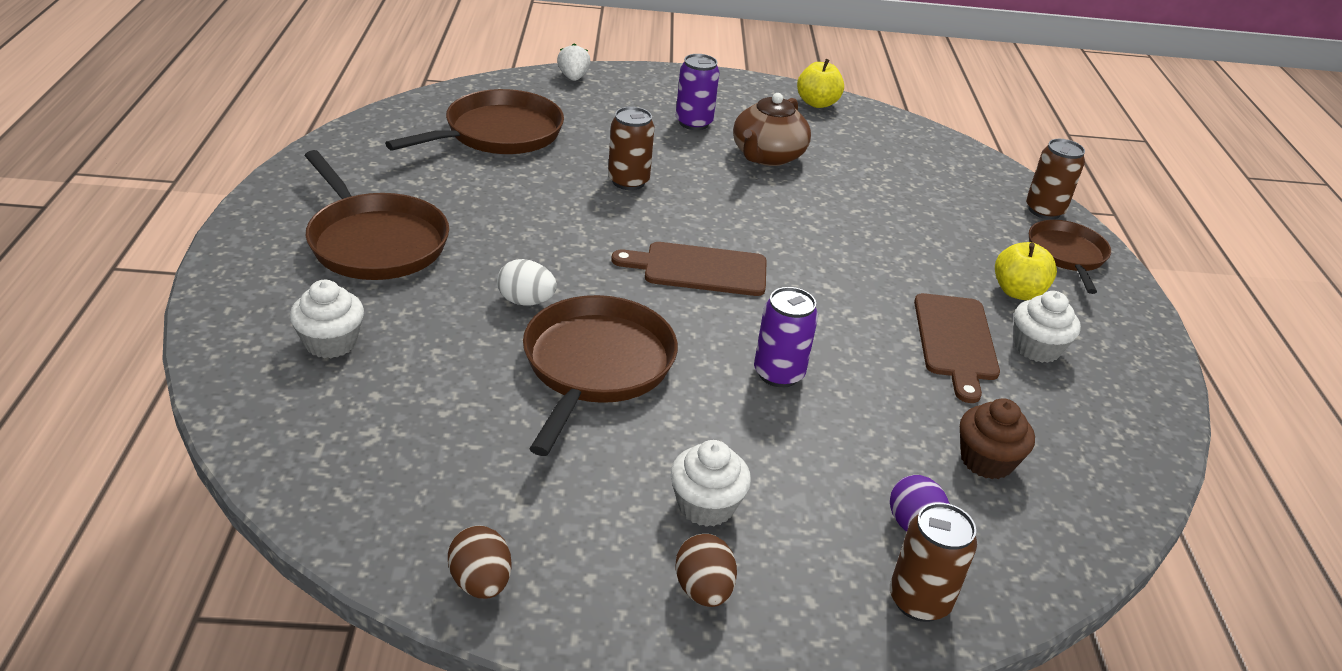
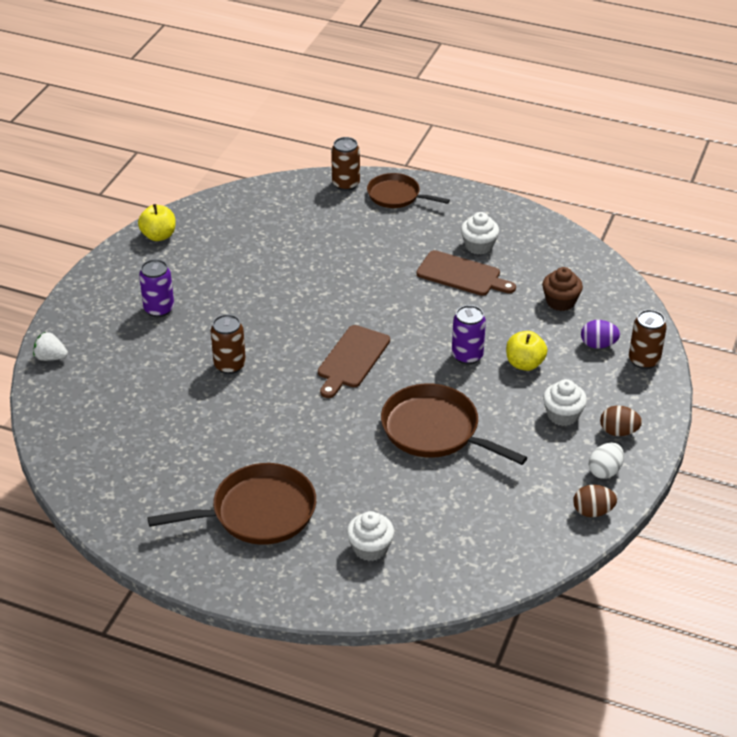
camera: 65 degrees left, 5 degrees up
brown pan [385,89,564,154] -> none
white egg [497,259,557,306] -> white egg moved to [589,443,624,479]
brown teapot [733,93,811,166] -> none
yellow apple [995,242,1057,300] -> yellow apple moved to [506,331,547,371]

